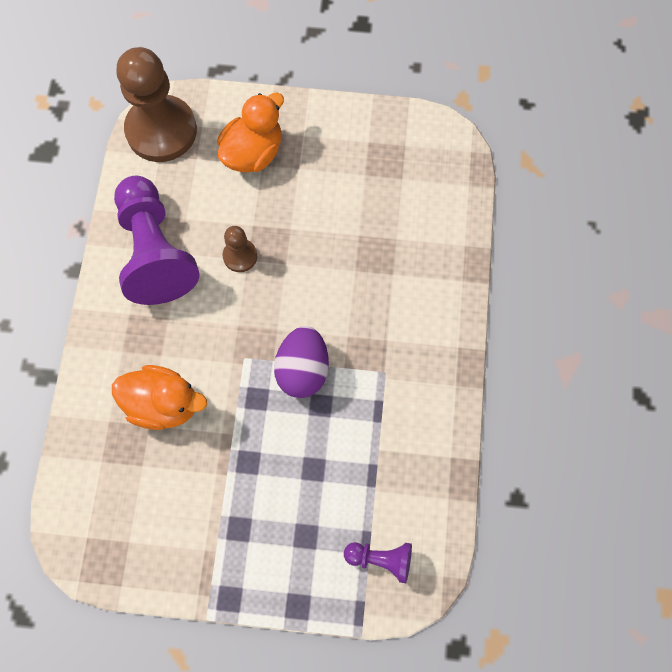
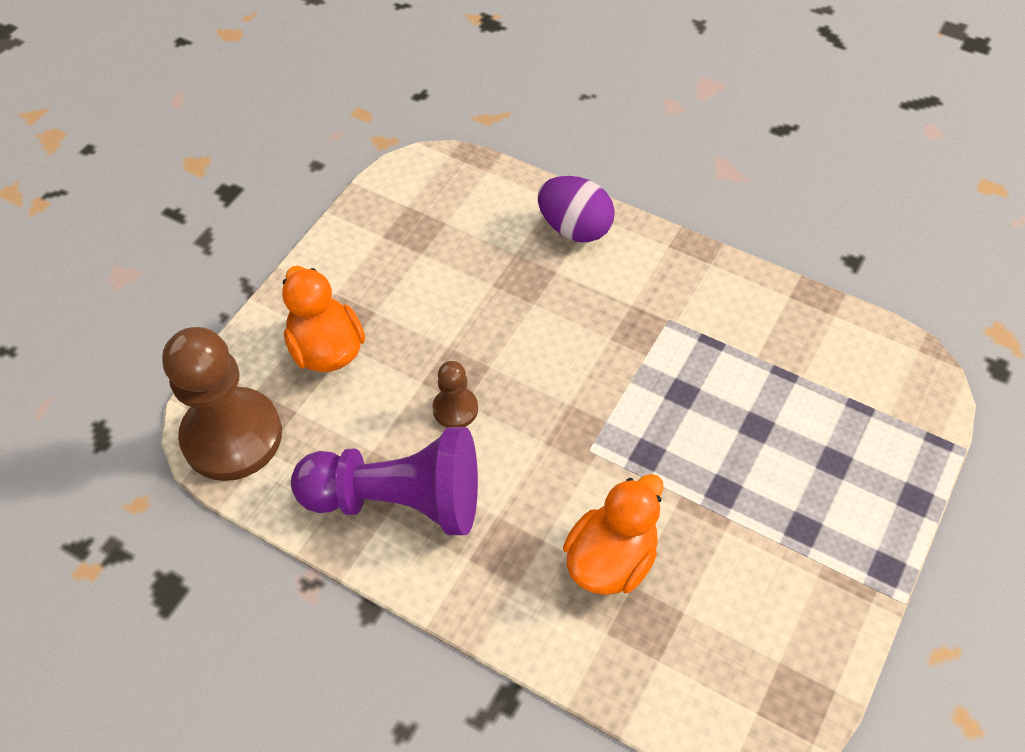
camera: 65 degrees left, 15 degrees down
purple egg [274,326,329,398] -> purple egg moved to [538,176,615,242]
purple pawn [344,542,412,583] -> none

